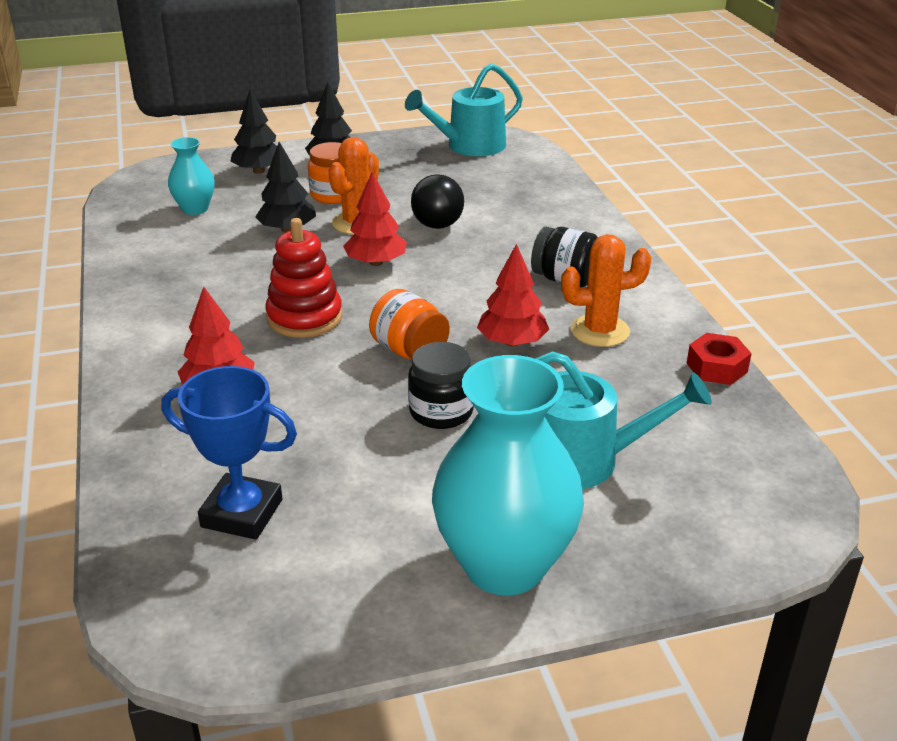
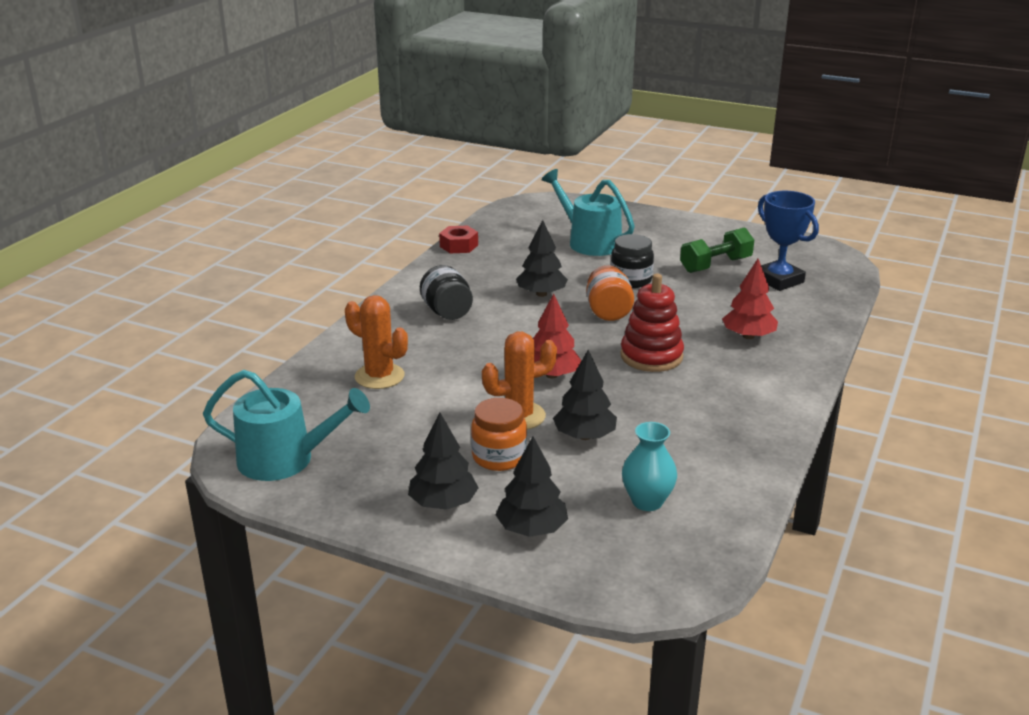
camera: 140 degrees left, 5 degrees down
black light bulb [411,174,464,229] -> none
turquoise vase [432,355,584,595] -> none
red tree [477,244,549,346] -> black tree [516,220,568,297]
orange cactus [561,234,651,347] -> orange cactus moved to [345,295,408,389]
none -> green dumbbell [680,227,754,273]

